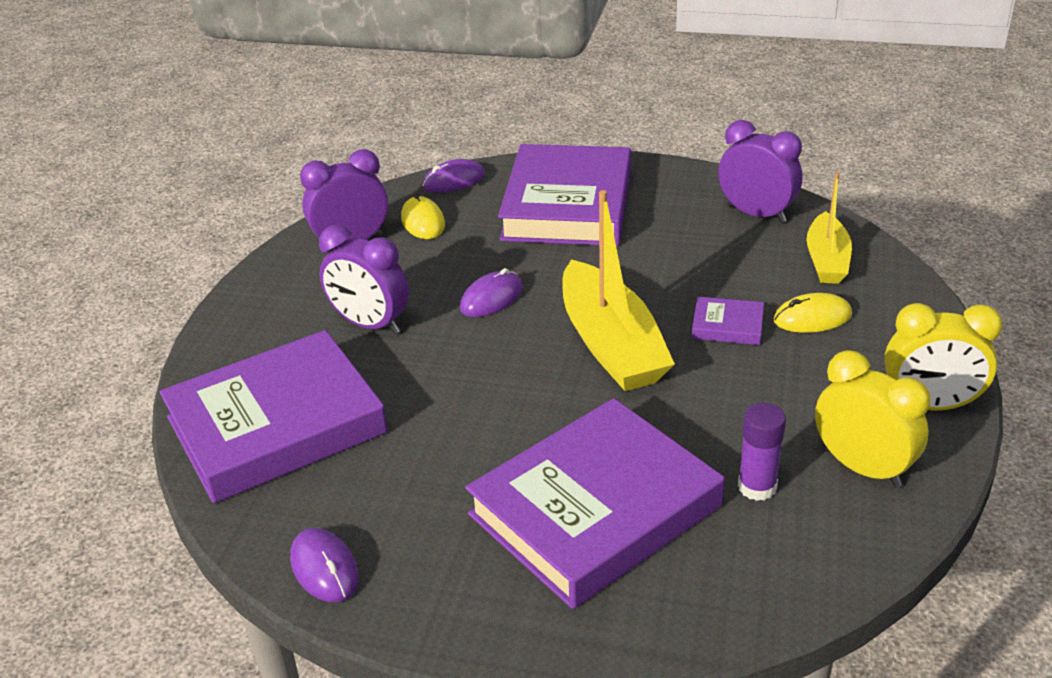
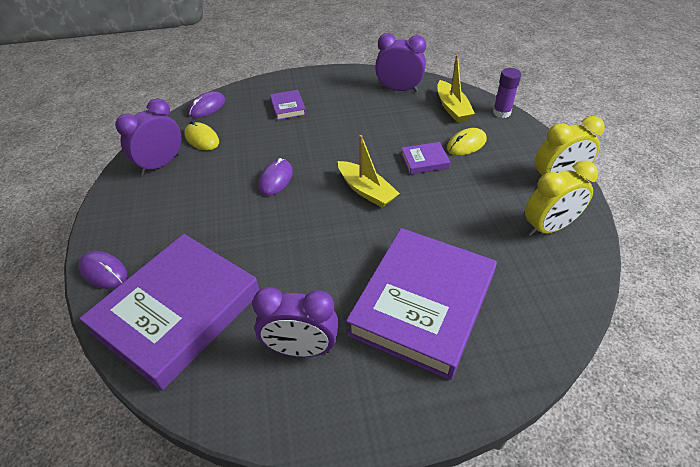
camera: 25 degrees left, 10 degrees up
purple mouse [290,528,359,602] -> purple mouse moved to [79,251,127,289]
purple clock [319,225,409,334] -> purple clock moved to [252,287,339,357]
purple book [498,144,631,246] -> purple book [270,90,306,120], size x0.40
yellow boat [563,190,675,391] -> yellow boat [338,135,400,207], size x0.61
purple glue stick [738,403,786,501] -> purple glue stick moved to [493,68,521,118]
yellow clock [815,350,930,488] -> yellow clock turned 135 degrees clockwise [525,161,598,236]

